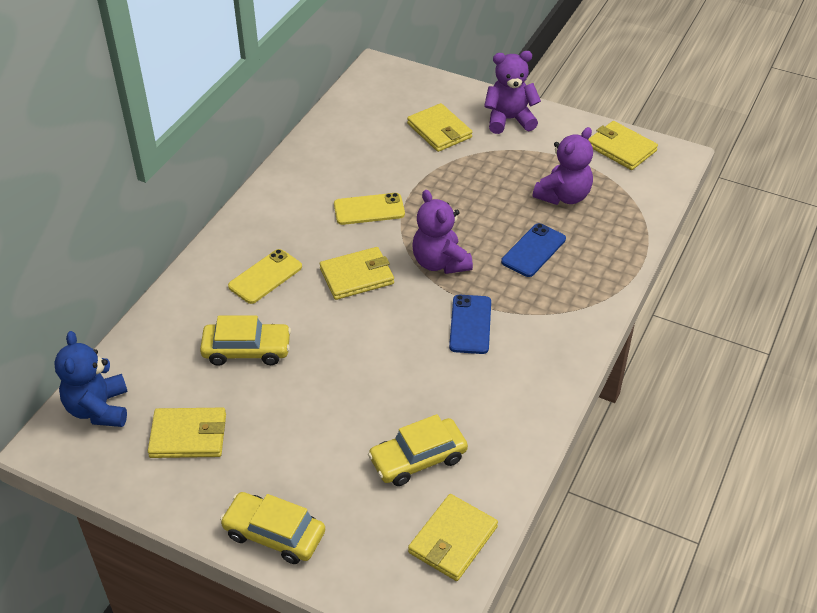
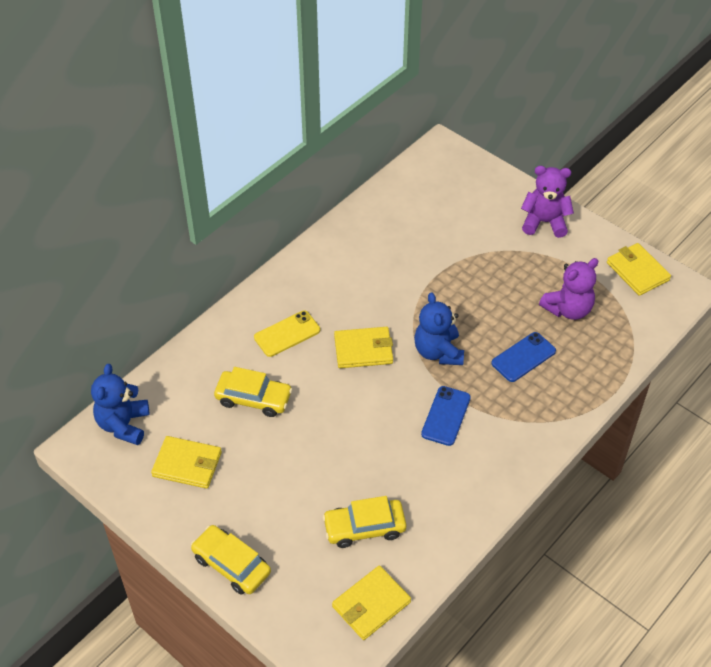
camera: 15 degrees right, 5 degrees up
yellow phone [334,193,405,225] -> none
yellow wallet [407,103,472,152] -> none
purple teddy bear [413,190,473,274] -> blue teddy bear [414,292,464,365]

